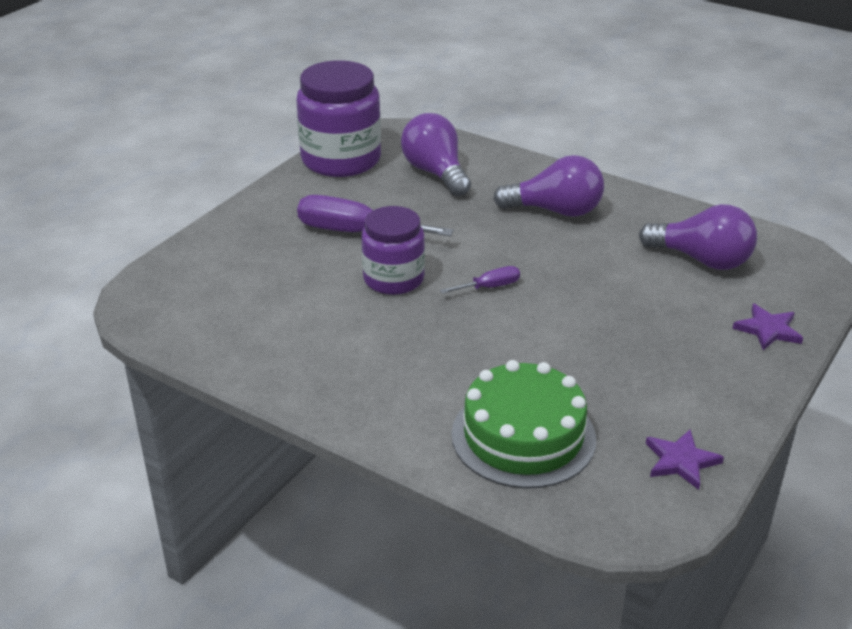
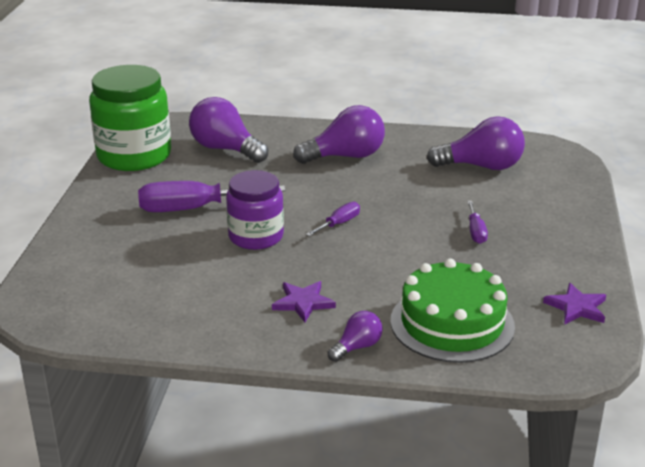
camera: 25 degrees left, 5 degrees down
purple jar [296,60,381,177] -> green jar [89,65,171,171]
purple star [732,304,803,350] -> purple star moved to [272,281,336,322]
none -> purple light bulb [328,311,383,362]
none -> purple screwdriver [467,201,488,244]

